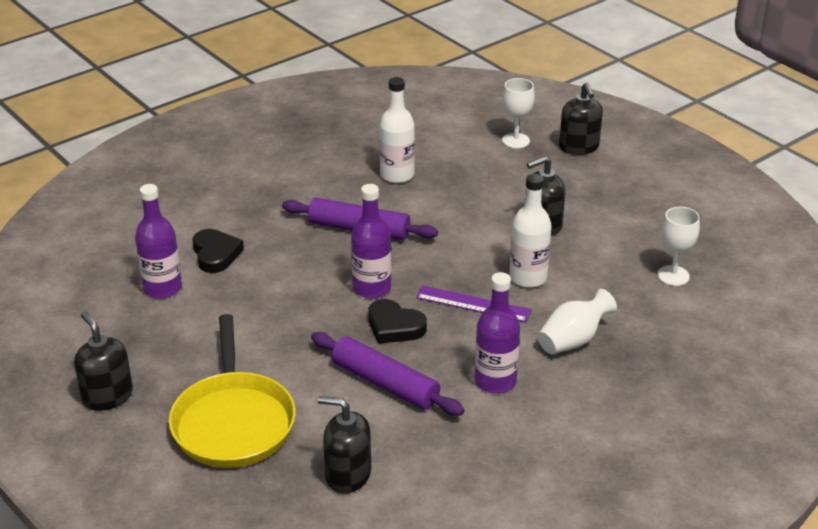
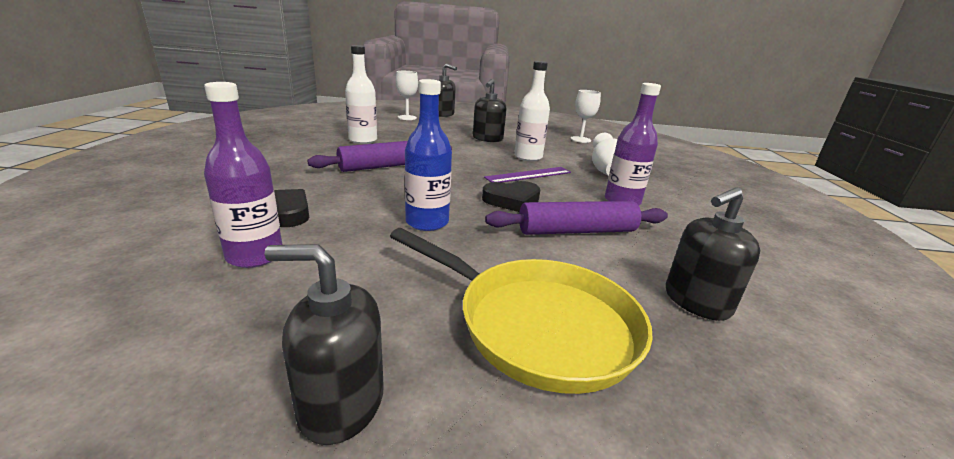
camera: 50 degrees left, 10 degrees down
purple bottle [351,184,392,299] -> none
none -> blue bottle [405,79,452,231]

